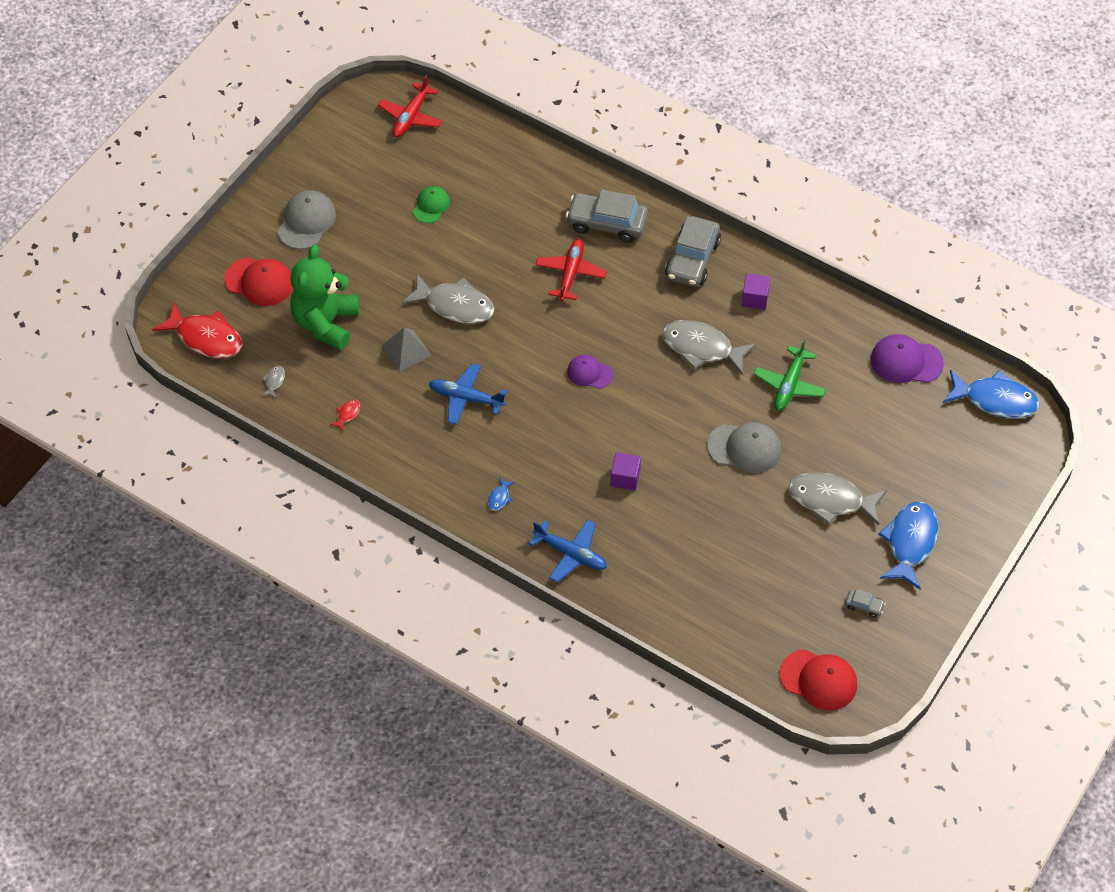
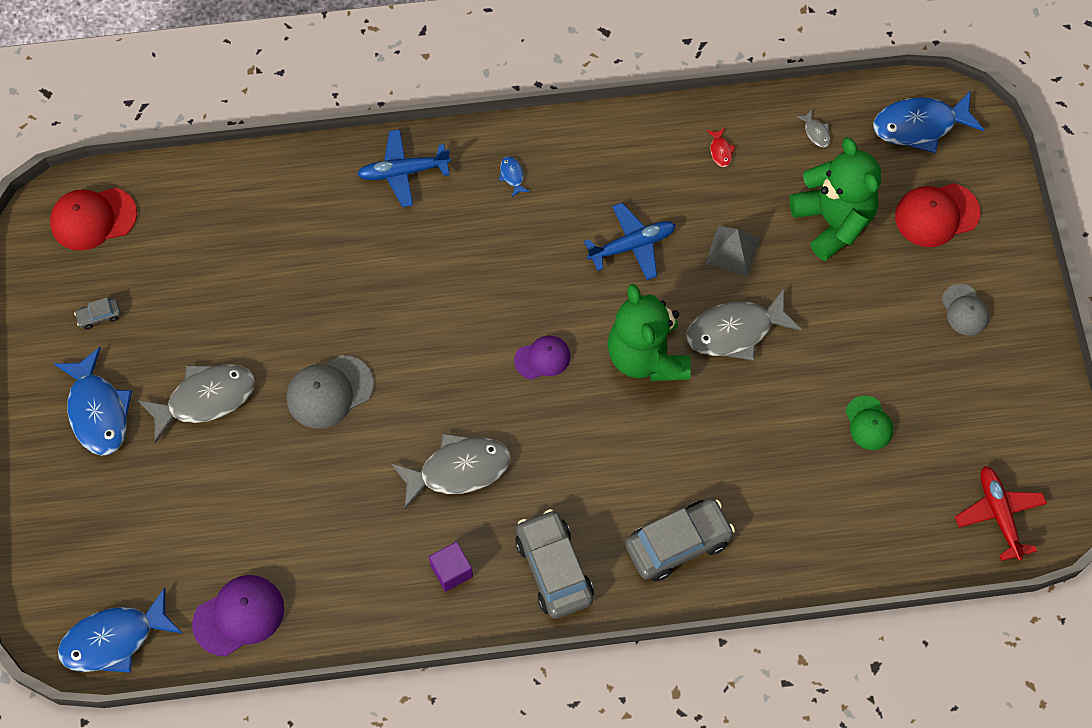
camera: 140 degrees right, 10 degrees up
red fish [152,302,242,358] -> blue fish [873,91,984,153]
grey cap [277,190,336,249] -> grey cap [942,284,990,336], size x0.64
red plane [535,239,607,301] -> none
purple cube [611,452,641,491] -> none
green plane [753,339,826,411] -> none
none -> green teddy bear [607,284,691,381]

